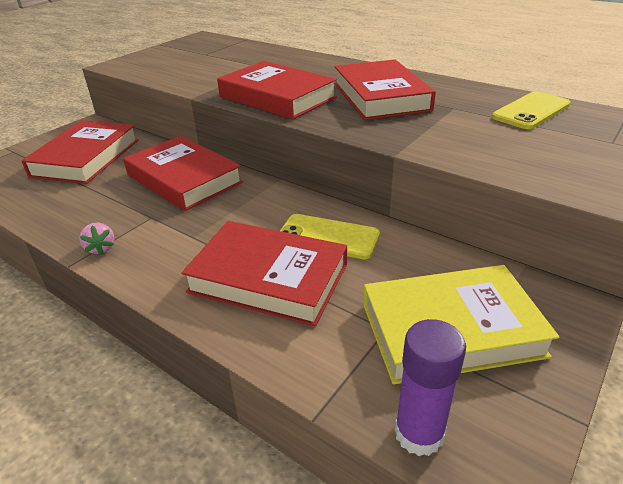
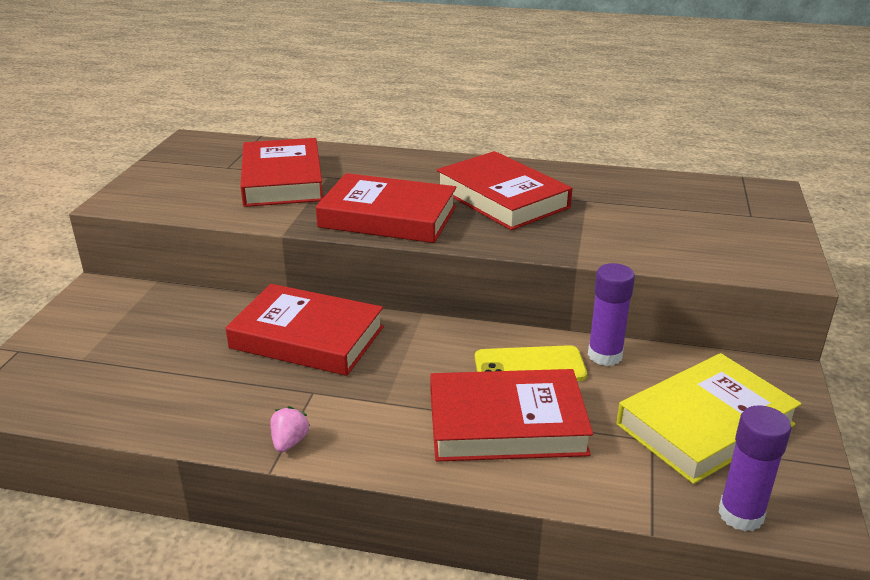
camera: 25 degrees left, 5 degrees down
red book [21,120,138,184] -> red book moved to [241,138,323,207]
pink strawberry [79,223,115,255] -> pink strawberry turned 120 degrees counterclockwise [270,406,310,452]
yellow phone [492,91,570,129] -> none
none -> purple glue stick [588,263,635,366]

